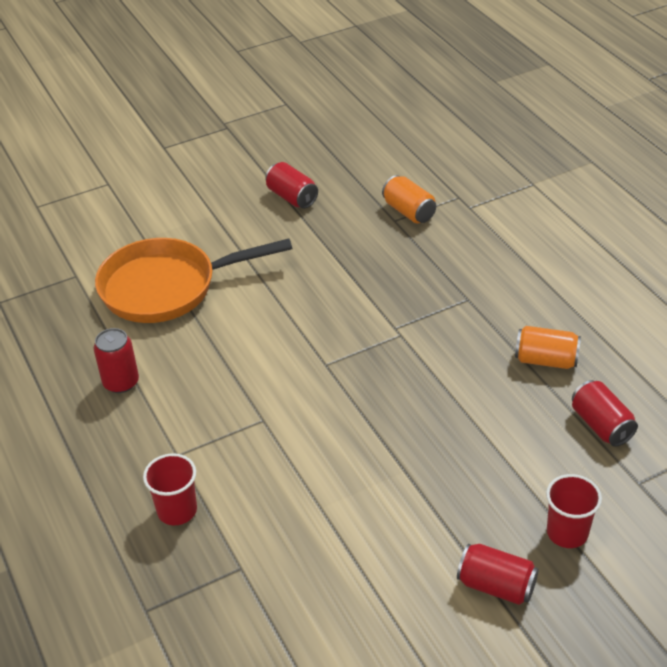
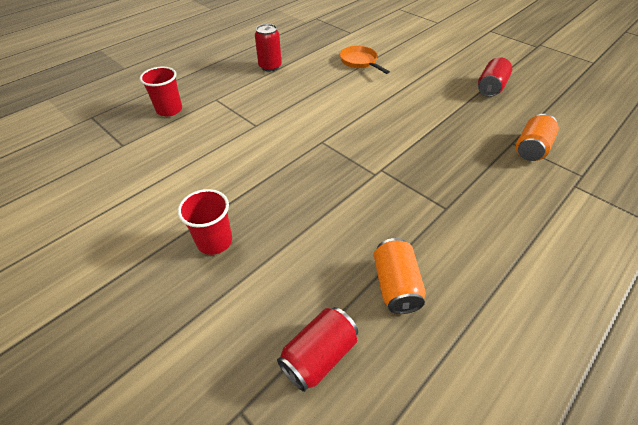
camera: 70 degrees right, 5 degrees up
orange pan [95,238,292,323] -> orange pan [340,46,390,74], size x0.48
red can [457,544,539,605] -> none
red cup [546,474,602,548] -> red cup moved to [178,189,232,255]

